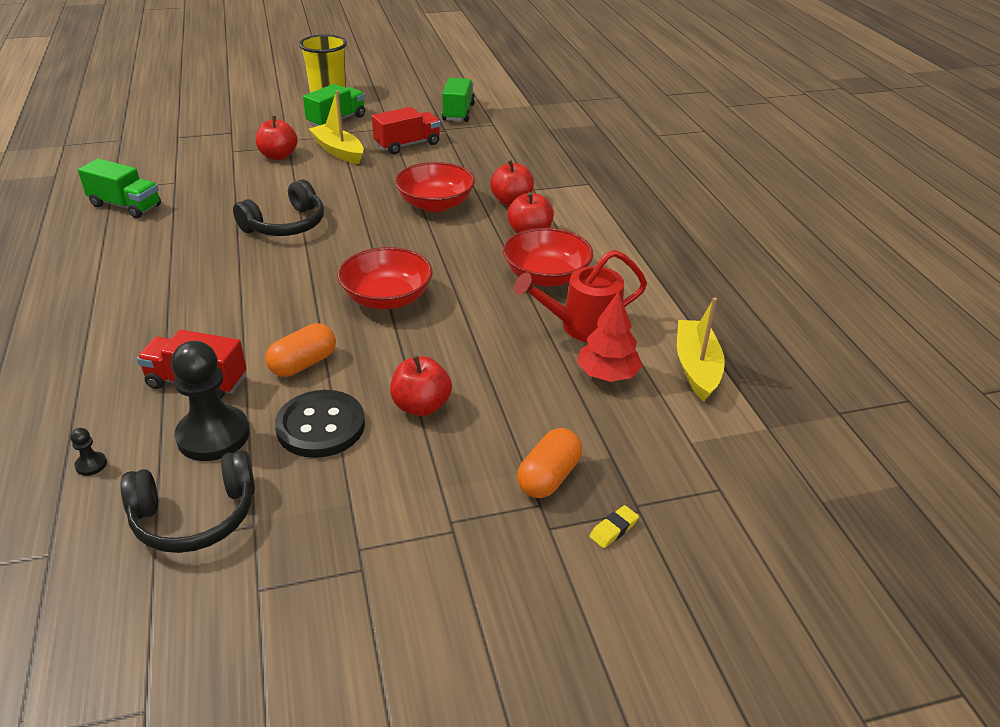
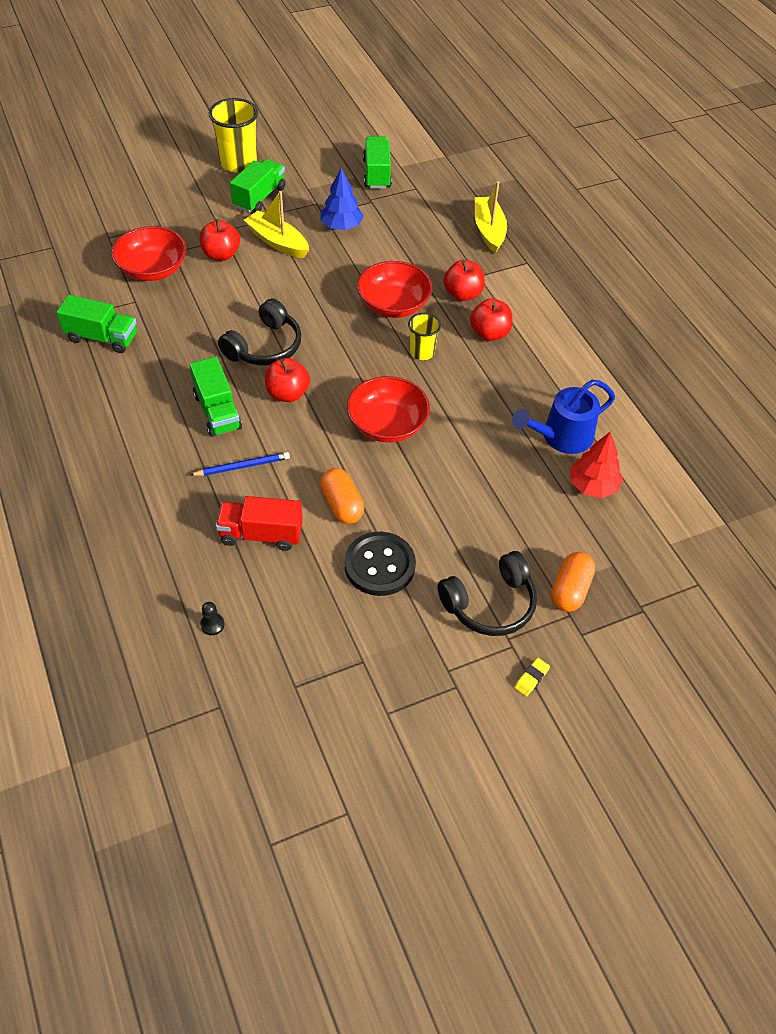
camera: 10 degrees left, 15 degrees up
black headphones [121,450,255,553] -> black headphones moved to [437,551,537,636]
black pawn [171,341,250,461] -> none
orange capsule [265,323,336,377] -> orange capsule turned 60 degrees counterclockwise [320,468,364,524]
red truck [372,107,441,154] -> blue tree [321,168,364,230]
red apple [390,355,452,416] -> red apple moved to [265,358,310,402]
red bowl [503,228,593,287] -> red bowl moved to [111,226,186,281]
red watering can [514,250,647,342] -> blue watering can [512,380,615,454]
yellow eraser [589,505,639,548] -> yellow eraser moved to [514,658,550,697]
yellow boat [677,297,725,401] -> yellow boat moved to [475,181,507,253]
none -> green truck [190,357,242,437]
none -> blue pencil [190,452,290,476]
none -> yellow cup [408,313,441,360]

